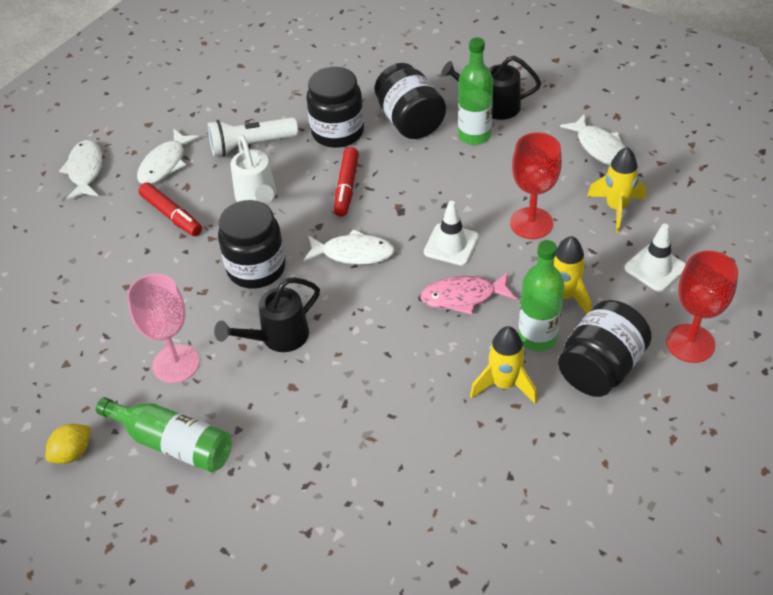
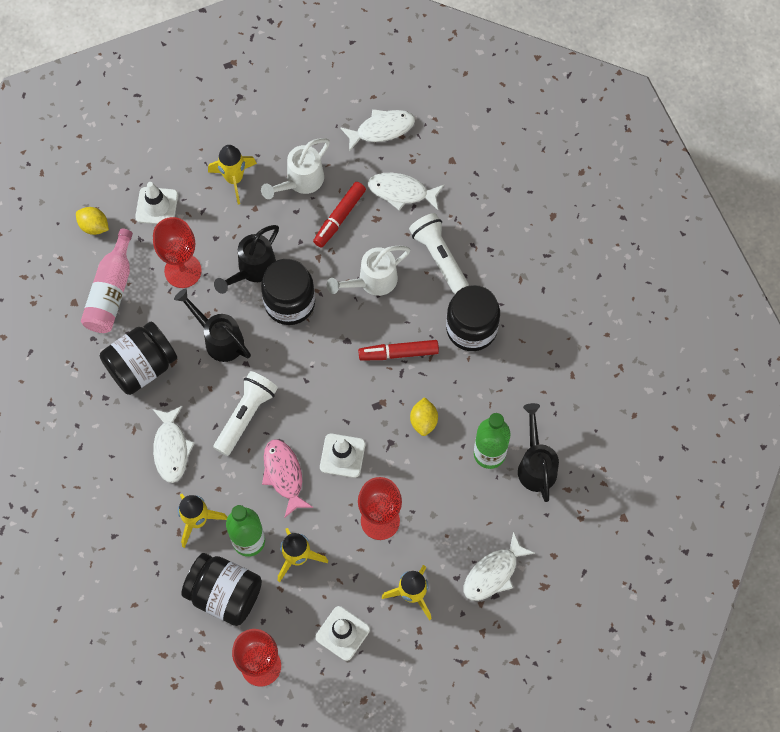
camera: 75 degrees right, 20 degrees up
green bottle [96,397,232,472] -> pink bottle [81,229,133,333]
pink goblet [127,274,199,383] -> red goblet [153,217,202,288]
white fish [303,229,395,264] -> white fish moved to [153,406,195,483]
black jar [375,63,446,139] -> black jar moved to [100,322,177,395]
none -> white traffic cone [135,182,178,224]
none -> yellow rocket [208,145,257,205]
none -> white flashlight [213,371,278,456]
none -> black watering can [214,225,279,294]
none -> white watering can [261,138,330,199]
none -> yellow lemon [410,397,438,436]

